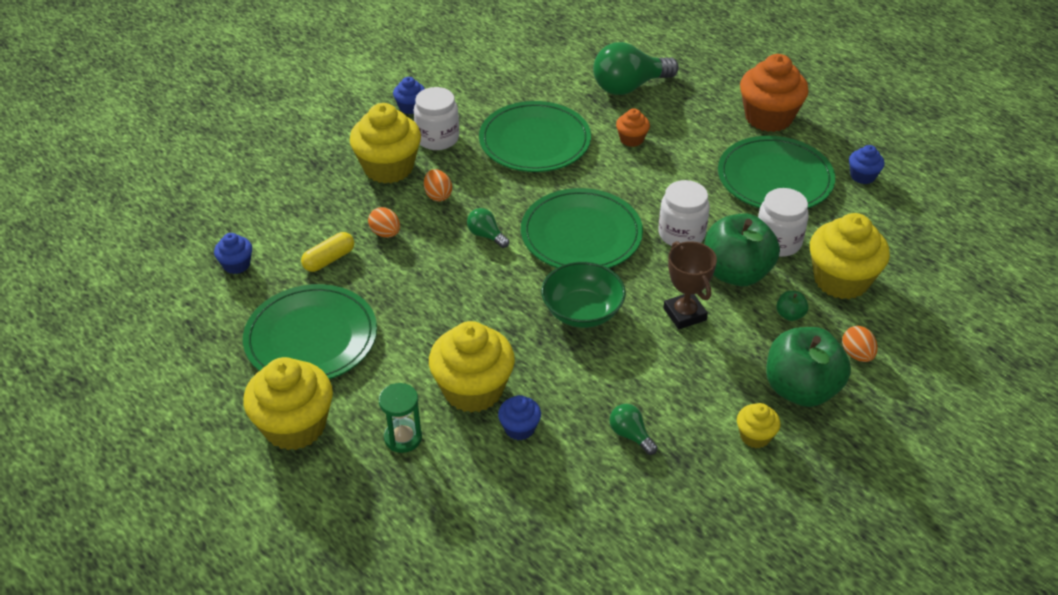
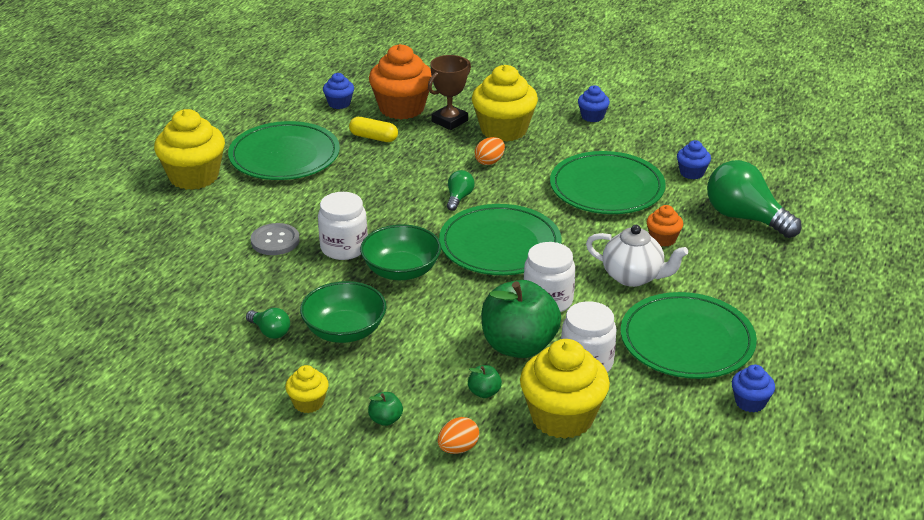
camera: 65 degrees right, 10 degrees down
orange egg [368,207,400,238] -> none
green hourglass [379,383,422,453] -> none
white jar [414,87,459,150] -> white jar moved to [318,192,368,260]
yellow cupcake [429,321,515,413] -> grey button [251,223,299,255]
blue cupcake [498,395,541,440] -> blue cupcake moved to [677,140,711,179]
green light bulb [610,404,658,455] -> green light bulb turned 105 degrees clockwise [246,308,290,339]
brown trophy [663,241,717,329] -> brown trophy moved to [428,55,471,130]
orange cupcake [740,54,809,132] -> orange cupcake moved to [369,44,432,120]
green apple [766,327,851,407] -> green apple [368,392,403,426], size x0.41
none -> green bowl [300,281,386,343]
none -> white teapot [586,225,688,287]

